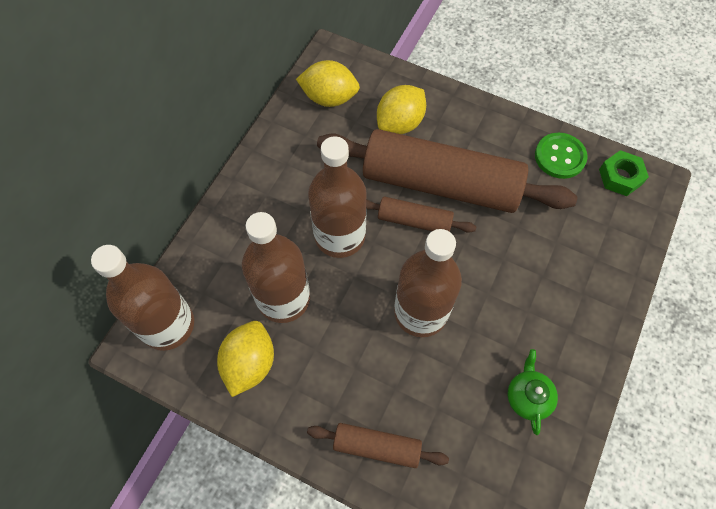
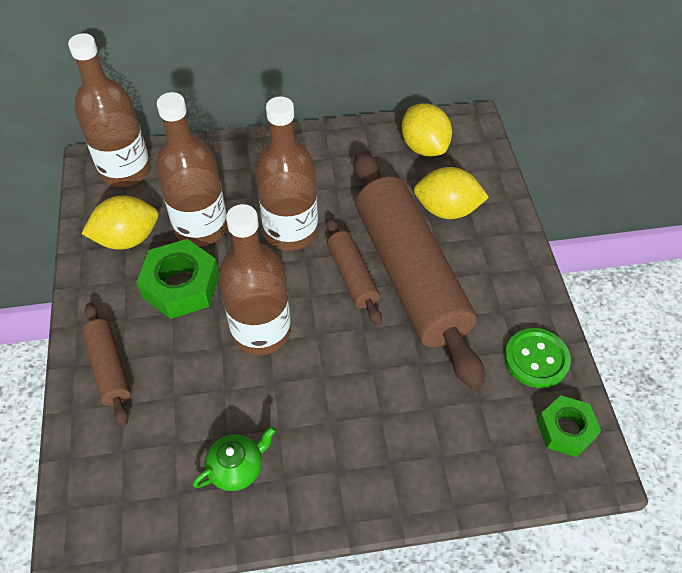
camera: 55 degrees right, 10 degrees down
none -> green nut [136,239,219,319]

